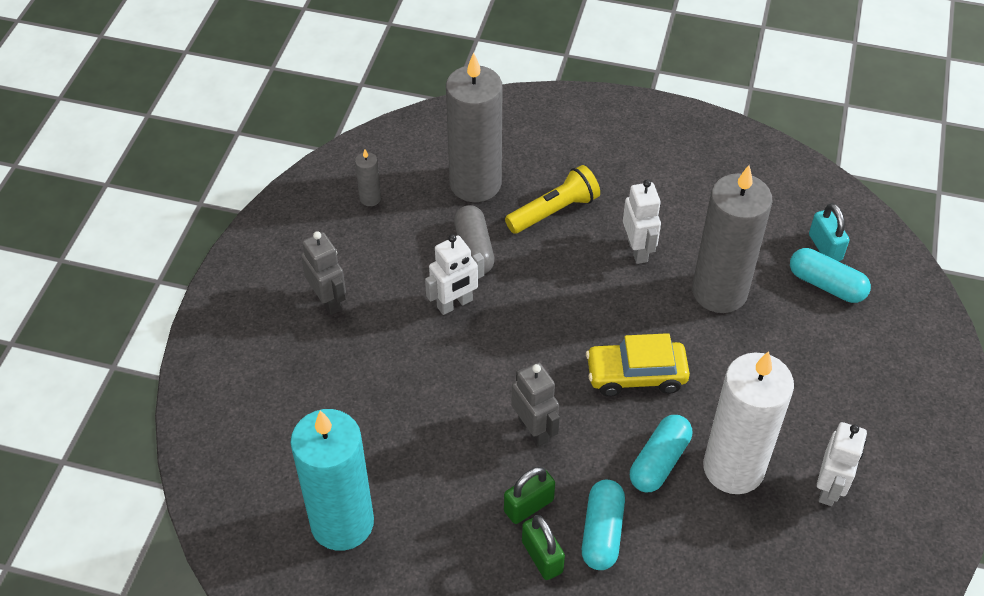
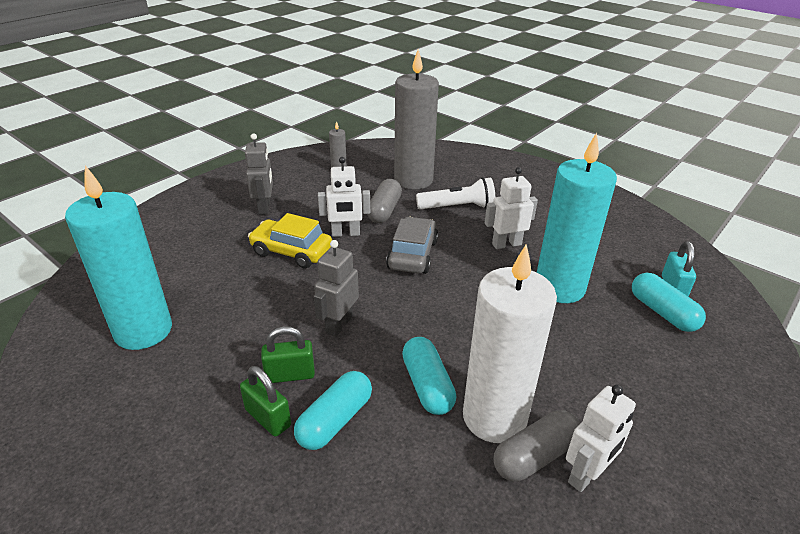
camera: 25 degrees right, 15 degrees down
yellow flashlight [505,165,600,234] -> white flashlight [416,177,495,209]
grey robot [511,363,560,446] -> grey robot turned 150 degrees counterclockwise [314,240,359,337]
green padlock [522,515,565,580] -> green padlock turned 45 degrees counterclockwise [240,366,291,437]
yellow car [586,333,690,397] -> yellow car moved to [248,213,332,268]
white robot [623,180,661,264] -> white robot turned 120 degrees counterclockwise [485,167,538,249]
turquoise capsule [630,415,692,492] -> turquoise capsule turned 75 degrees counterclockwise [402,337,456,415]
grey candle [692,165,772,313] -> turquoise candle [537,133,617,303]
none -> grey car [386,217,438,274]
none -> grey capsule [493,410,580,482]

